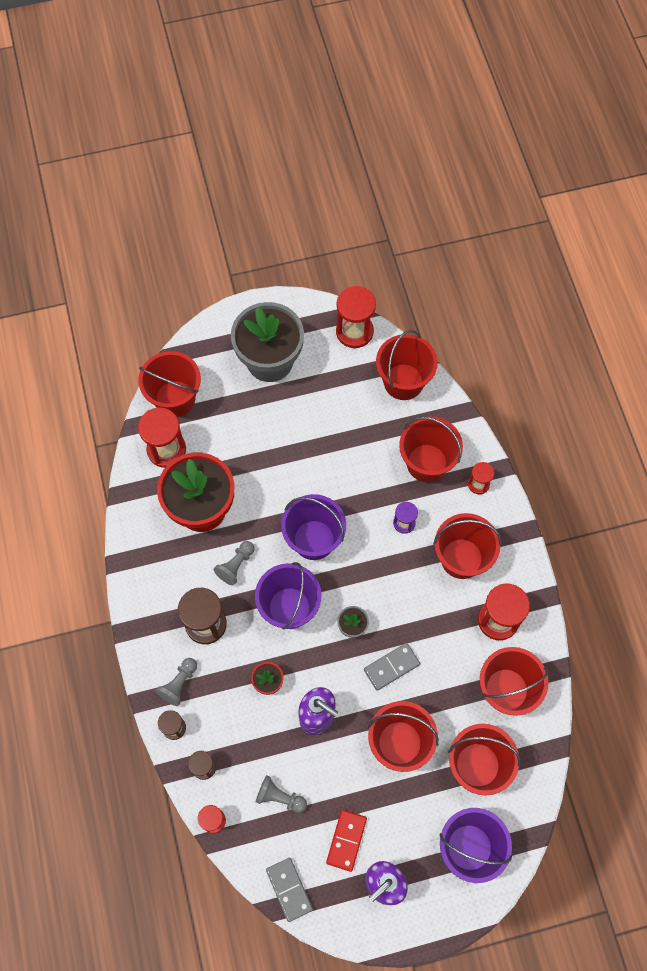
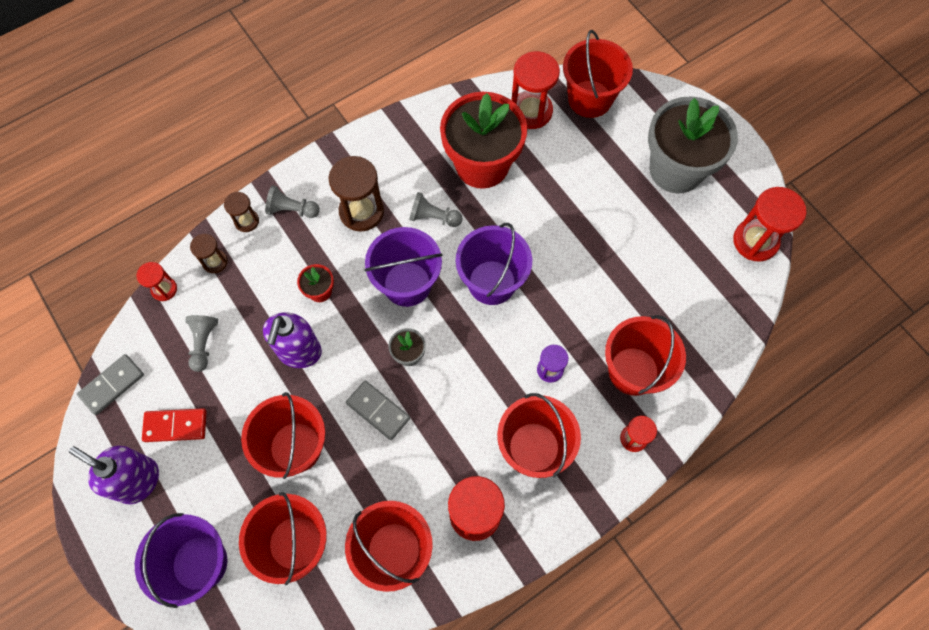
camera: 70 degrees right, 0 degrees up
red bucket [376,330,438,400] -> none

